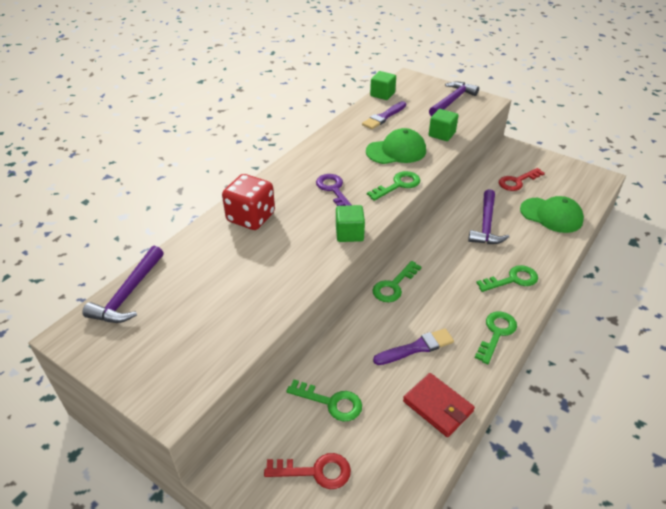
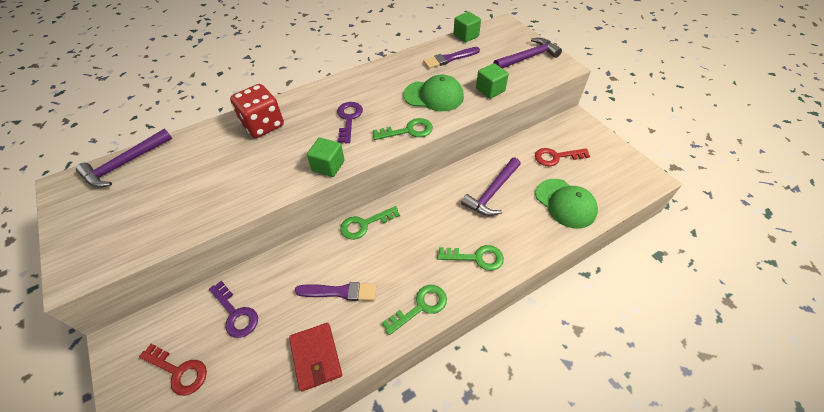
camera: 25 degrees right, 10 degrees up
green key [287,379,362,421] -> purple key [209,281,258,338]

